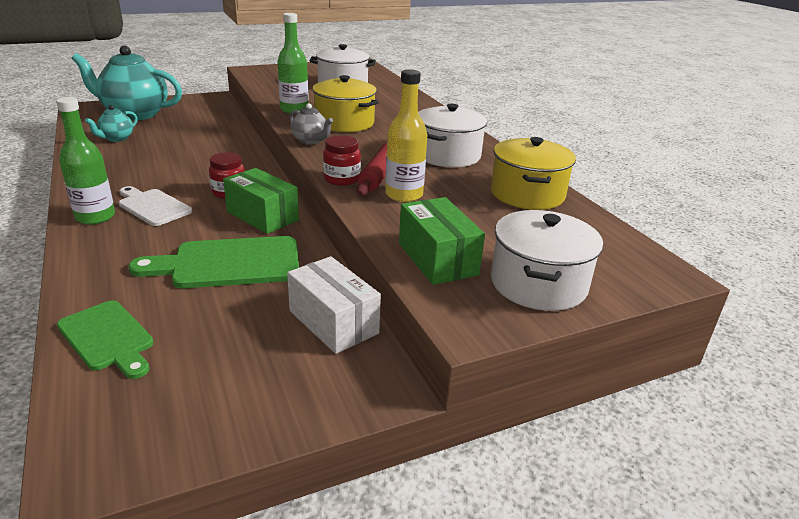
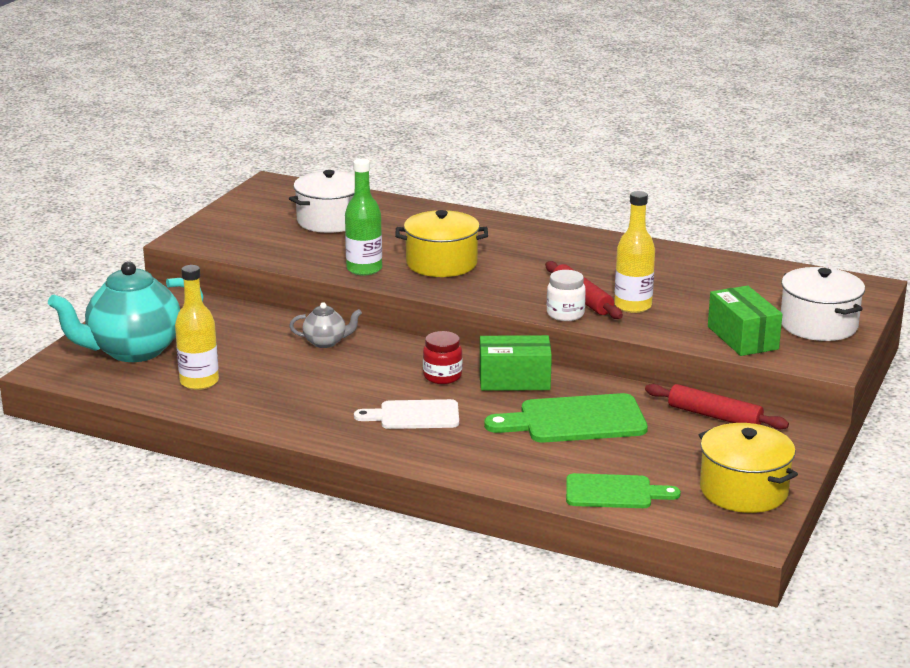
camera: 40 degrees left, 5 degrees down
green bottle [56,97,115,225] -> none
turquoise teapot [85,105,138,142] -> yellow bottle [175,265,219,390]
green cutting board [129,236,299,288] -> green cutting board turned 45 degrees clockwise [484,393,648,443]
white box [287,256,381,354] -> red rolling pin [645,384,789,430]
grey teapot [289,103,333,145] -> grey teapot moved to [289,302,362,348]
red jar [323,135,361,186] -> white jar [547,270,586,321]
green box [399,197,485,285] -> green box turned 45 degrees clockwise [708,286,783,356]
white pot [418,104,487,167] -> none
yellow pot [491,137,576,210] -> yellow pot moved to [699,423,798,513]

